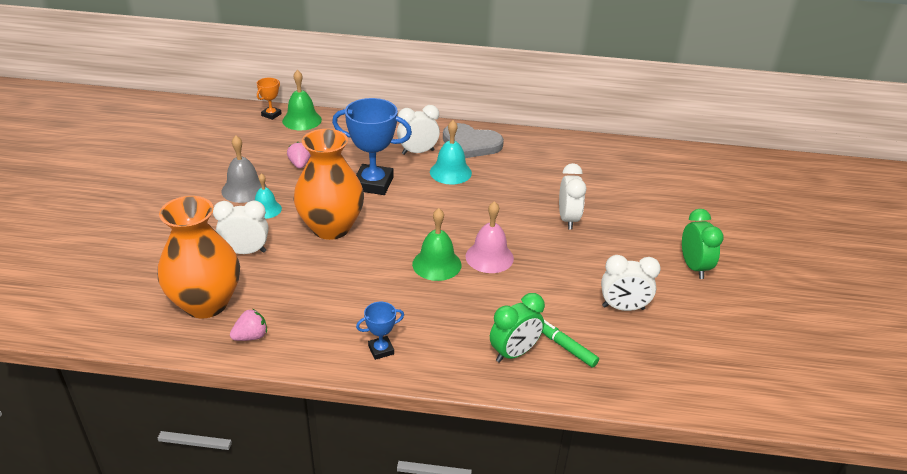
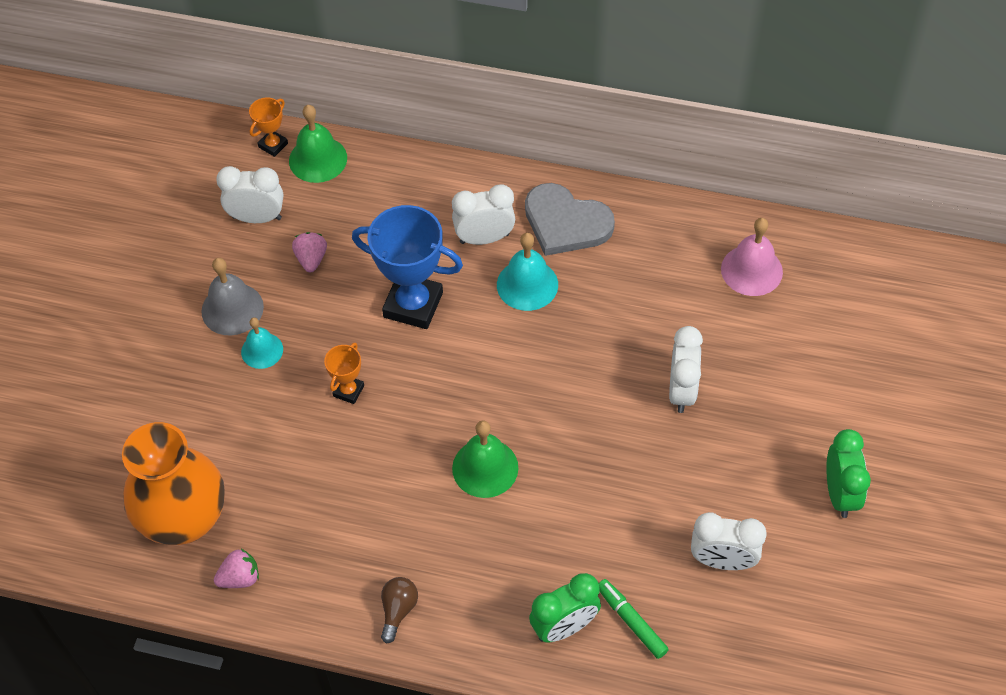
camera: 10 degrees right, 20 degrees up
white clock [213,201,268,254] -> white clock moved to [216,166,283,223]
orange vase [293,129,364,240] -> orange trophy [324,343,364,404]
blue trophy [356,302,404,360] -> brown light bulb [381,577,418,643]
pink bell [465,201,514,273] -> pink bell moved to [721,218,783,296]

